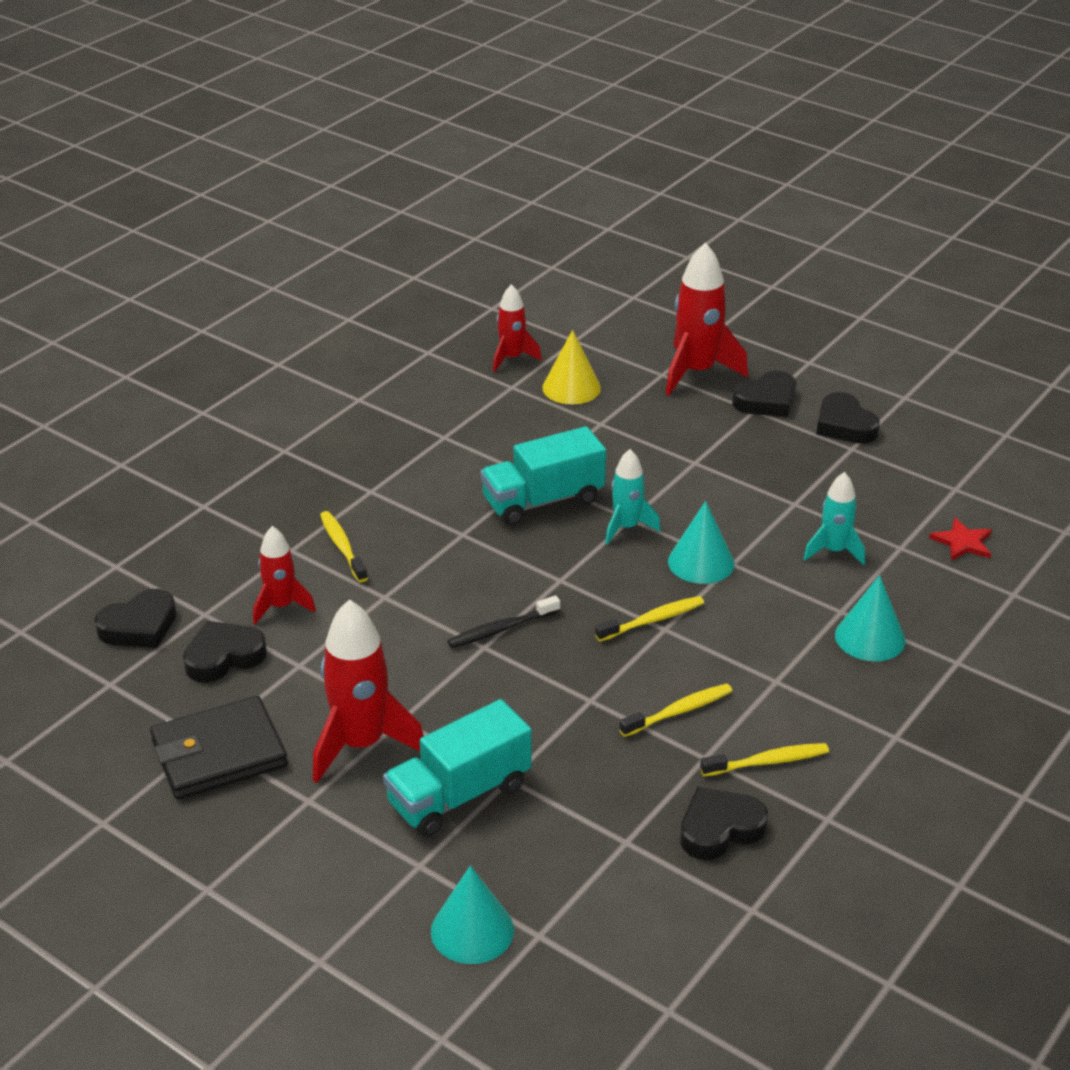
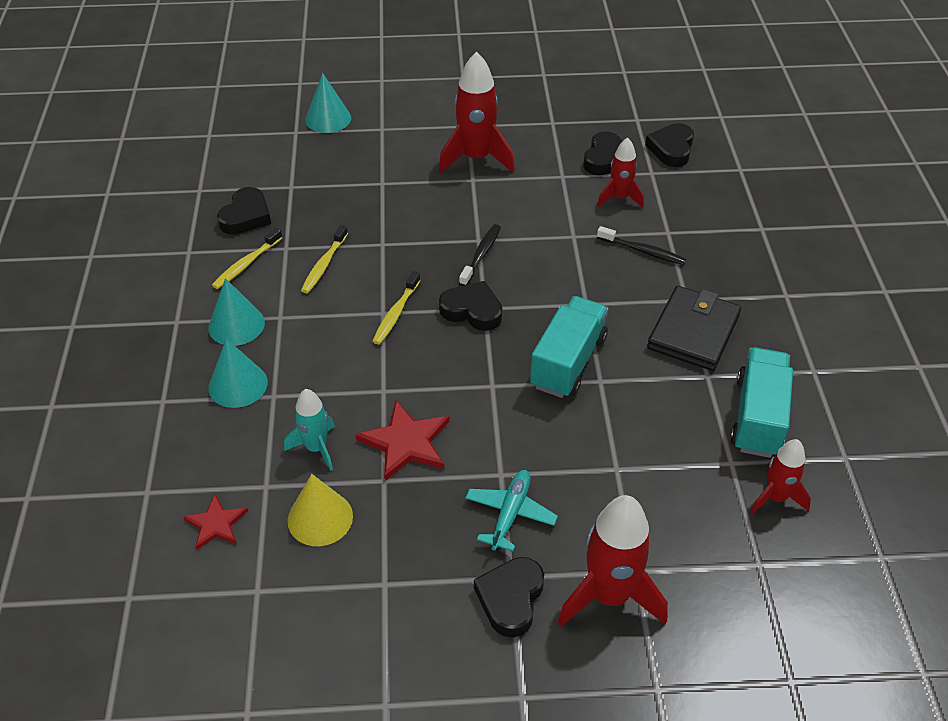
camera: 140 degrees right, 10 degrees up
black wallet [150,696,288,799] -> black wallet moved to [647,286,741,371]
yellow toothbrush [320,511,368,582] -> black toothbrush [597,226,686,265]
turquoise truck [383,699,532,837] -> turquoise truck moved to [730,347,793,458]
yellow cone [542,330,601,404] -> yellow cone moved to [287,474,353,546]
turquoise rocket [605,449,661,545] -> none
turquoise cone [668,501,735,584] -> turquoise cone moved to [208,278,265,346]
black heart [817,392,880,444] -> black heart moved to [439,281,502,331]
none -> red star [356,400,449,481]
none -> turquoise plane [465,470,558,552]

